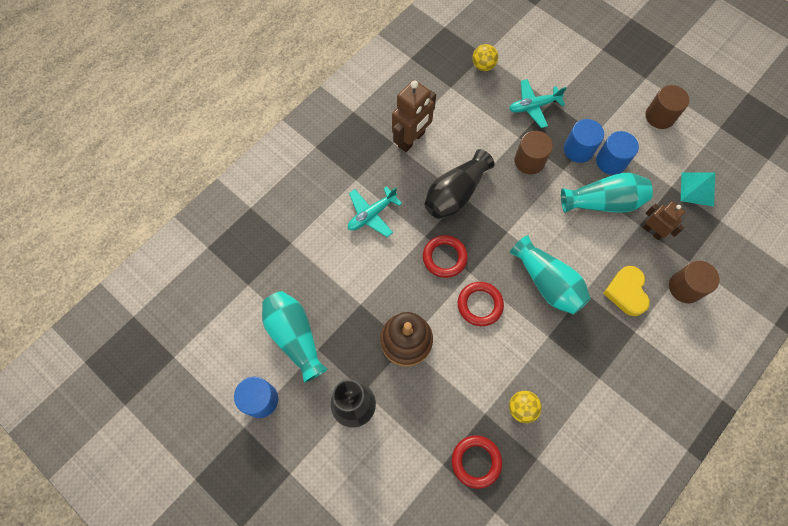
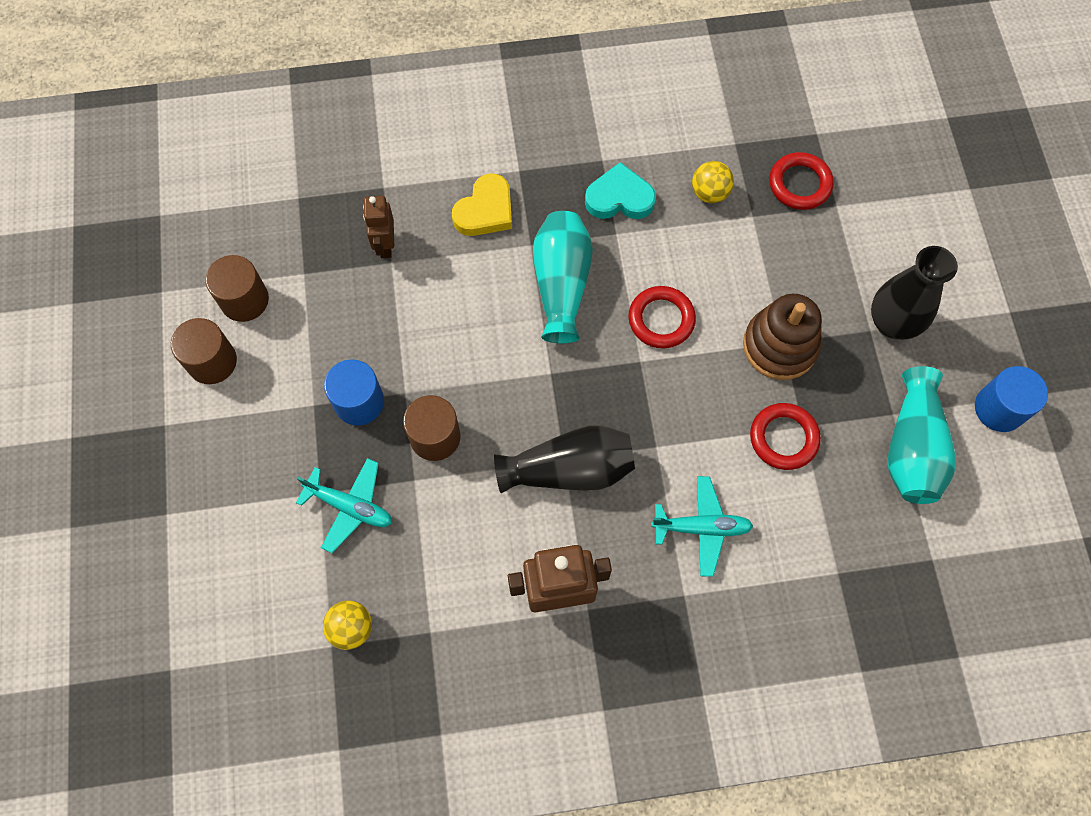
camera: 140 degrees left, 0 degrees up
red ring [423,235,468,278] -> red ring moved to [750,403,821,470]
turquoise vase [561,173,653,213] -> none
blue cylinder [596,131,639,175] -> none
brown cylinder [669,261,720,303] -> brown cylinder moved to [205,255,269,322]
turquoise pyramid [681,172,715,207] -> none
none -> turquoise heart [585,162,656,219]

